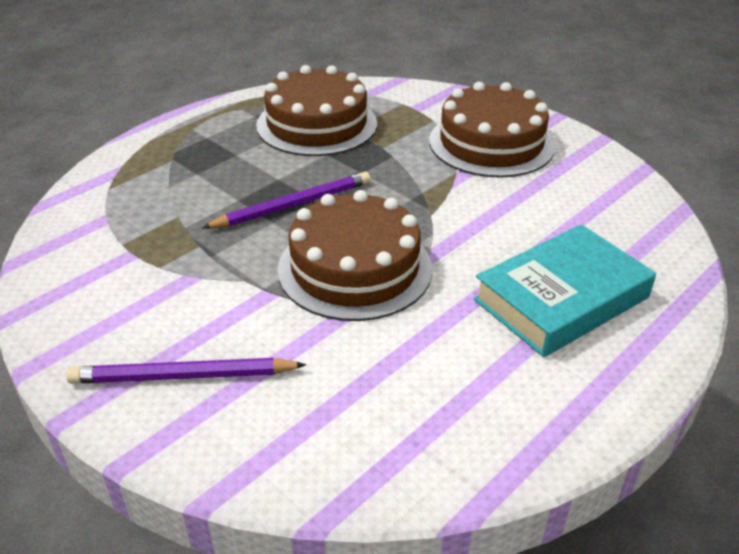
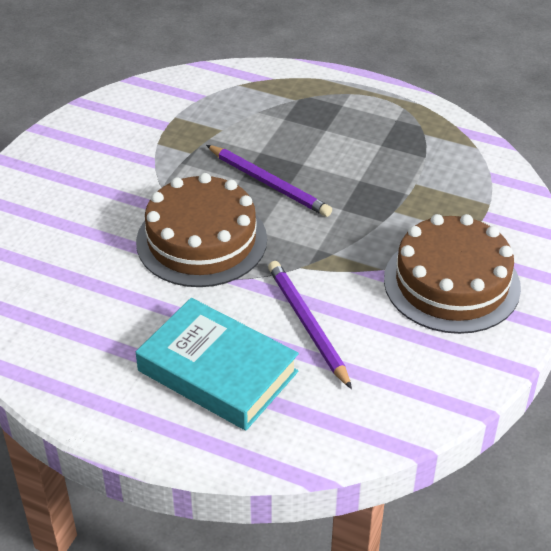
camera: 70 degrees right, 5 degrees up
purple pencil [66,358,307,384] -> purple pencil moved to [268,261,352,389]
brown cake [256,65,377,156] -> none

